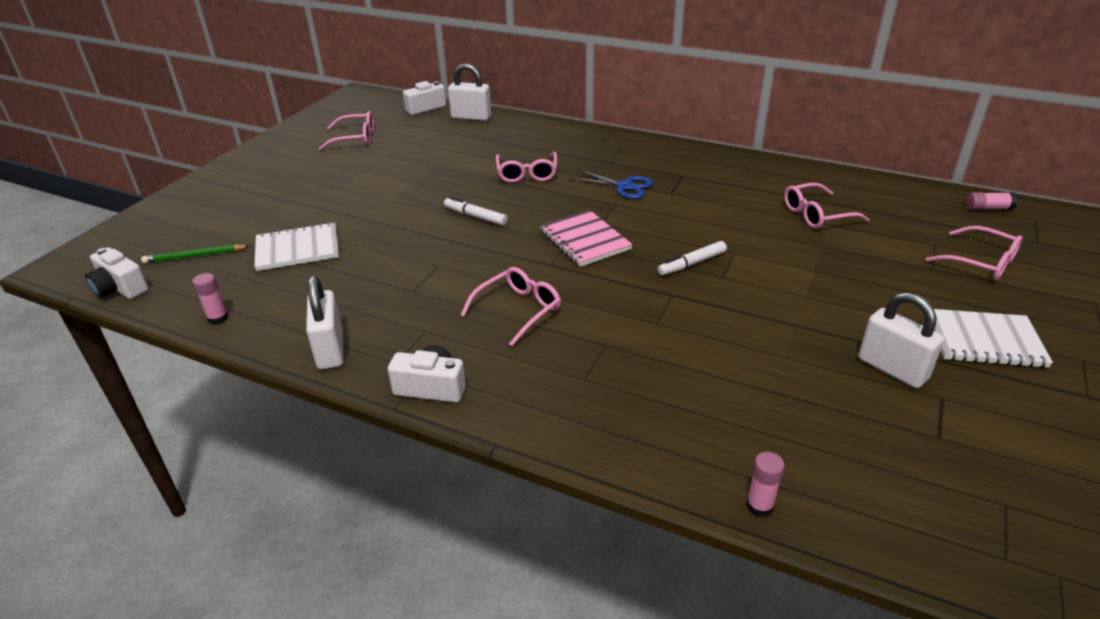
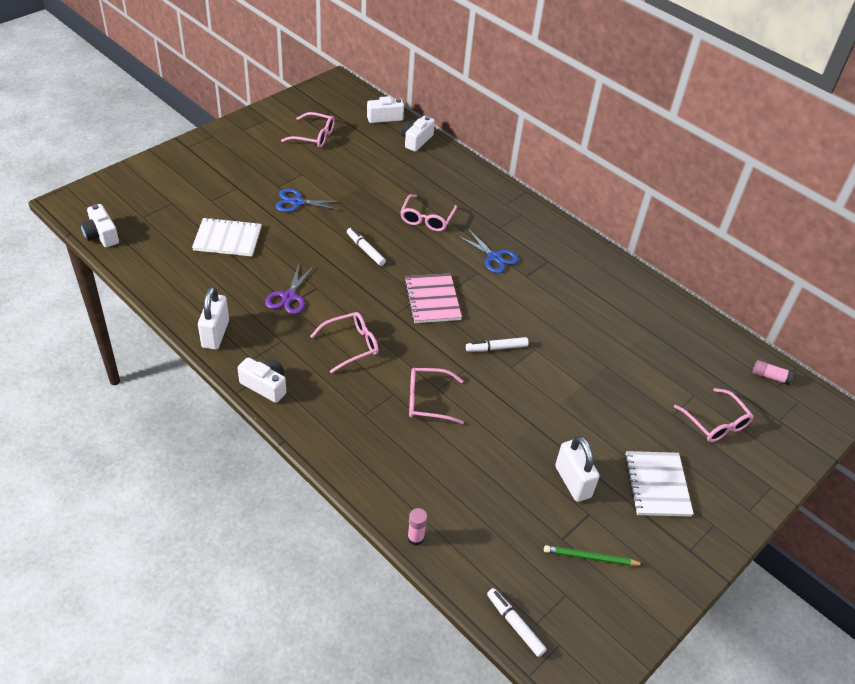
camera: 15 degrees right, 10 degrees up
green pencil [141,244,249,264] -> green pencil moved to [544,545,644,566]
pink glue stick [193,273,228,325] -> none
white padlock [448,63,491,121] -> white camera [401,116,435,152]
pink glasses [784,183,870,229] -> pink glasses moved to [409,368,464,424]
white notebook [934,309,1053,368] -> white notebook turned 60 degrees clockwise [625,451,694,517]
none -> purple scissors [265,264,315,314]
none -> blue scissors [275,188,343,212]
none -> white marker [487,588,547,657]

